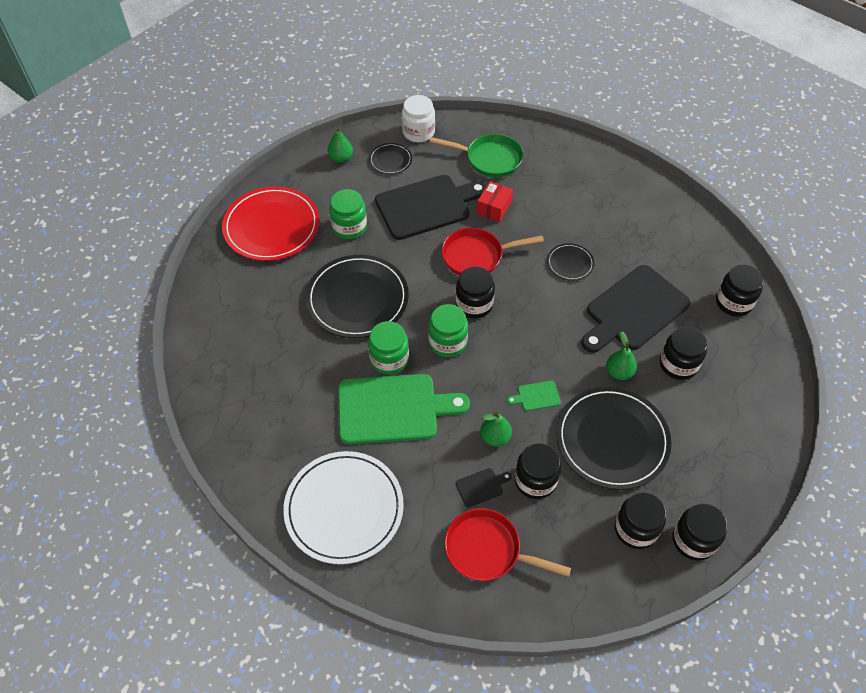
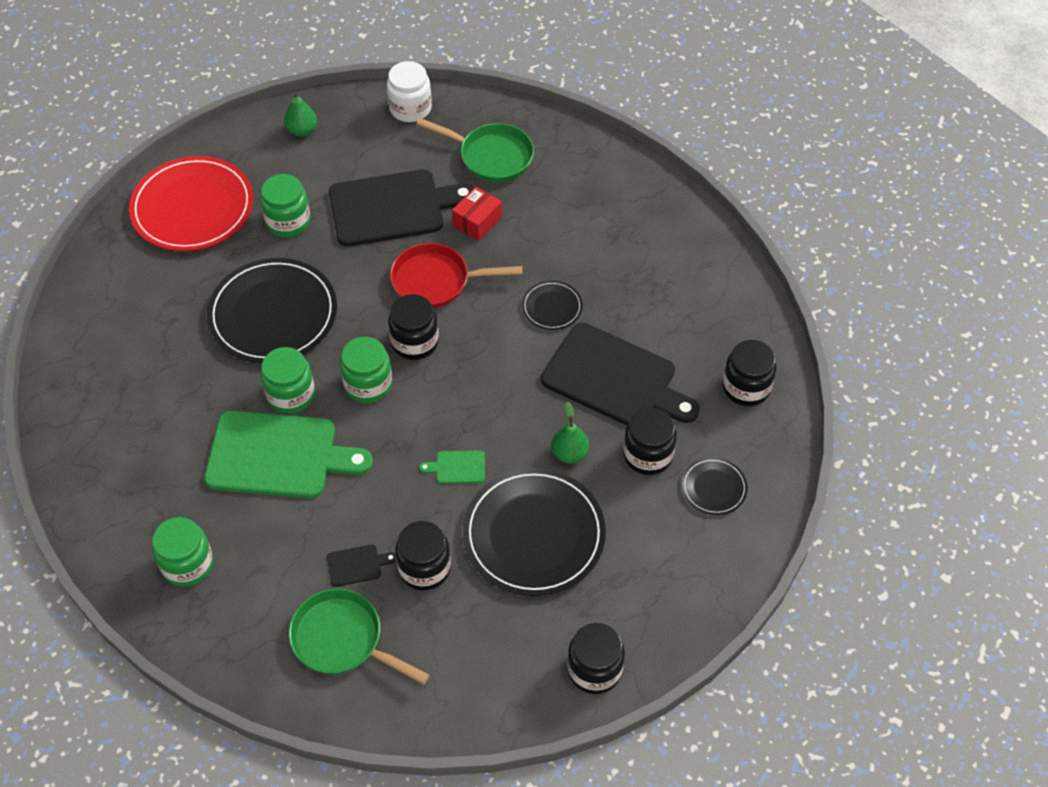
camera: 10 degrees right, 0 degrees up
white plate [283,451,404,564] -> green jar [152,517,213,587]
black plate [369,143,412,174] -> black plate moved to [681,457,748,515]
red pan [444,508,571,581] -> green pan [289,588,430,685]
green pear [480,412,512,447] -> none
black cutting board [581,265,691,353] -> black cutting board turned 120 degrees counterclockwise [541,323,700,426]
black jar [615,492,666,549] -> none

